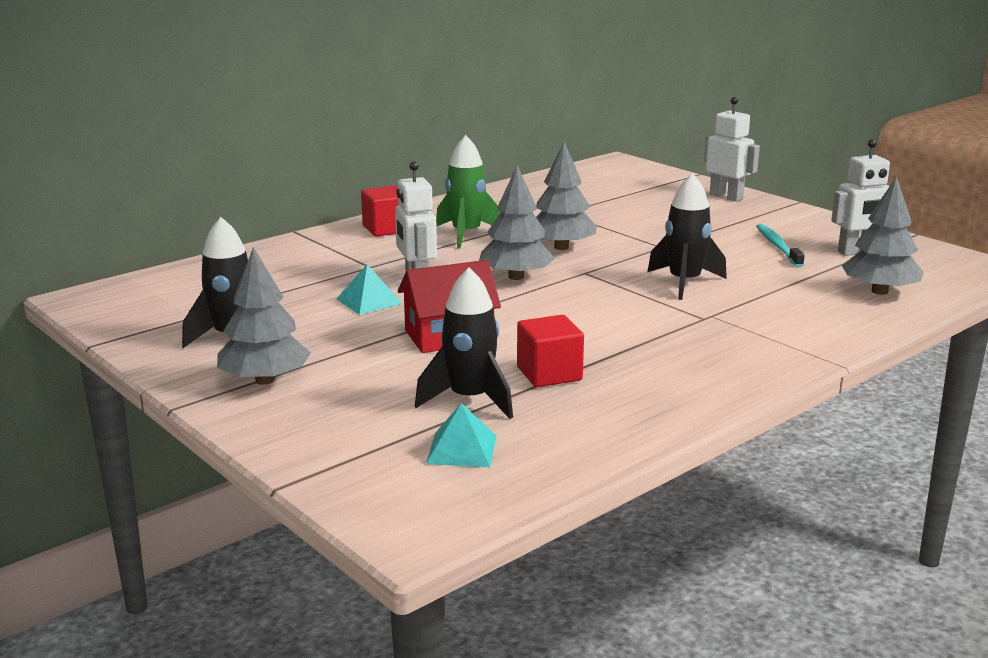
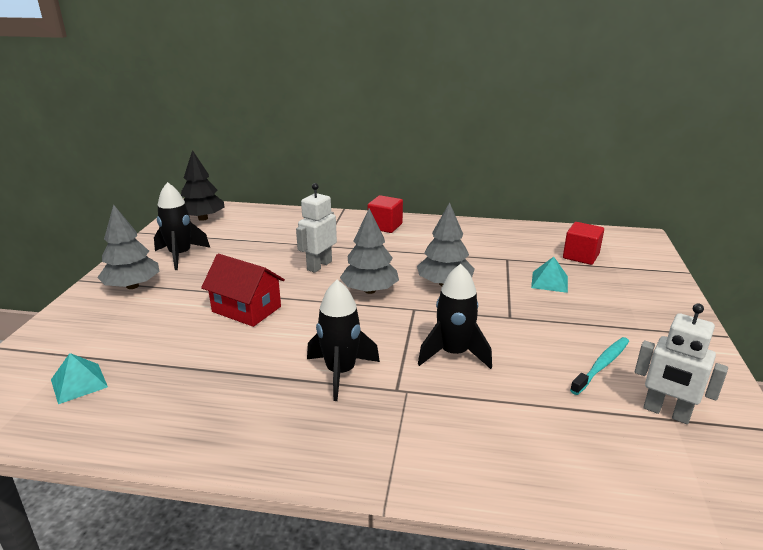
camera: 50 degrees right, 5 degrees up
turquoise pyramid [337,264,402,315] -> turquoise pyramid moved to [531,257,568,293]
black rocket [415,268,513,419] -> black rocket moved to [307,280,380,401]
green rocket [436,135,501,249] -> none
red cube [517,315,584,387] -> red cube moved to [563,222,604,265]
white robot [704,97,760,202] -> none
grey tree [842,176,924,295] -> none
none -> black tree [181,150,224,221]

